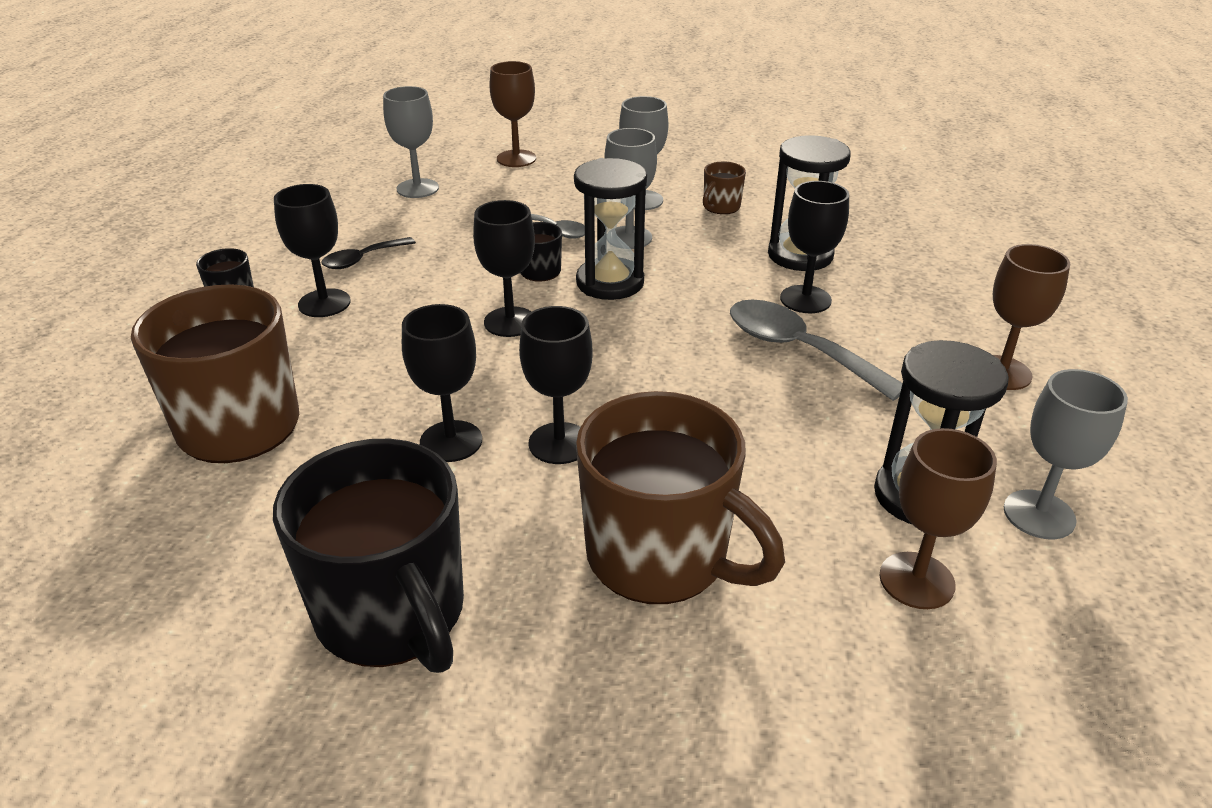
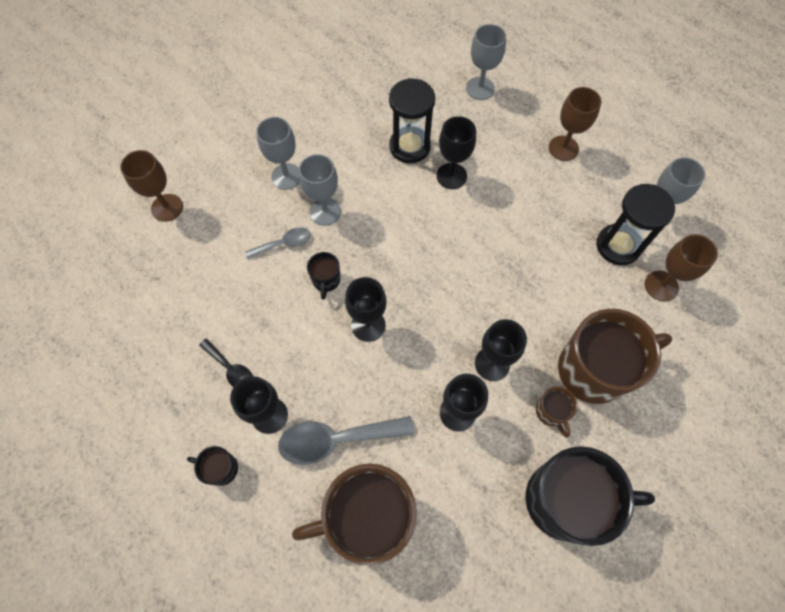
camera: 55 degrees left, 30 degrees up
black spoon [321,237,416,269] -> black spoon turned 45 degrees counterclockwise [199,338,253,387]
grey goblet [383,86,439,198] -> grey goblet moved to [466,24,506,100]
black hourglass [574,158,647,300] -> none
brown mug [703,162,746,214] -> brown mug moved to [536,387,578,438]
grey spoon [730,299,903,401] -> grey spoon moved to [278,416,414,465]

